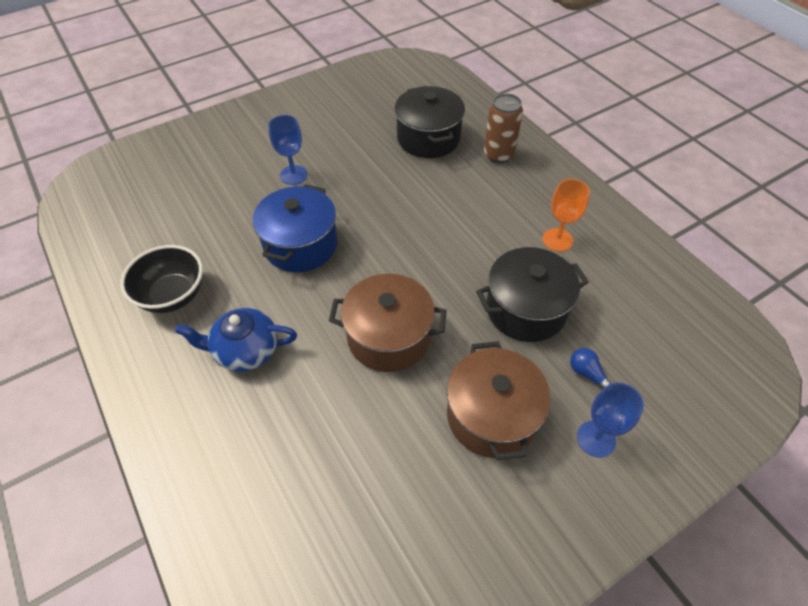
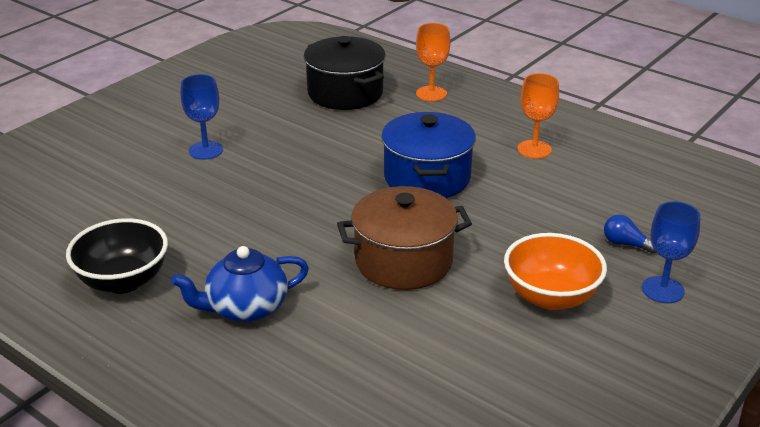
camera: 20 degrees left, 20 degrees down
blue pot [253,184,338,272] -> blue pot moved to [381,112,476,198]
brown pot [447,341,551,460] -> orange bowl [504,233,607,310]
black pot [476,247,589,342] -> none
brown can [484,94,523,163] -> orange goblet [416,23,450,101]

